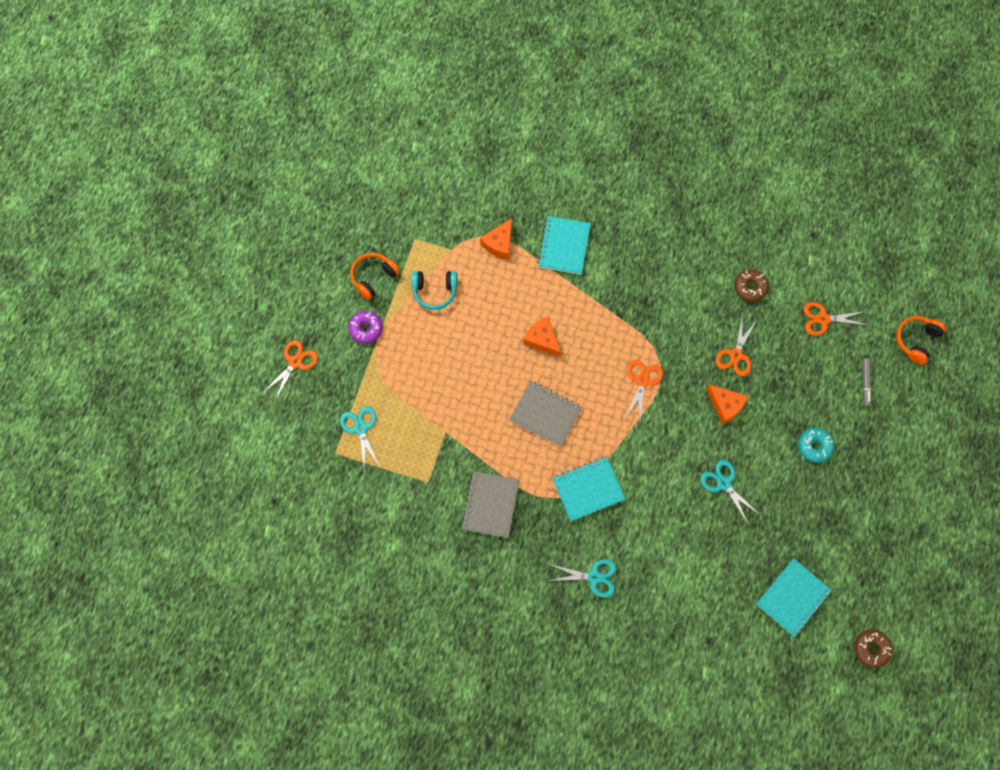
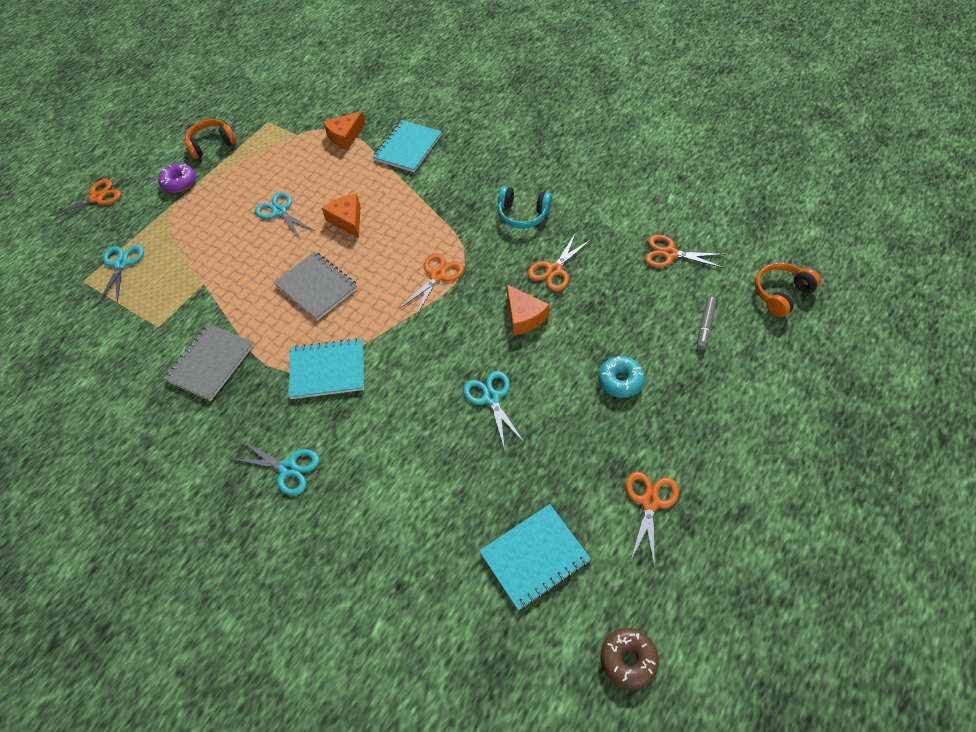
camera: 20 degrees right, 15 degrees down
turquoise headphones [412,271,457,310] -> turquoise headphones moved to [498,186,552,229]
brown donut [734,269,769,302] -> none
none -> turquoise scissors [255,192,315,240]
none -> orange scissors [626,472,679,569]

